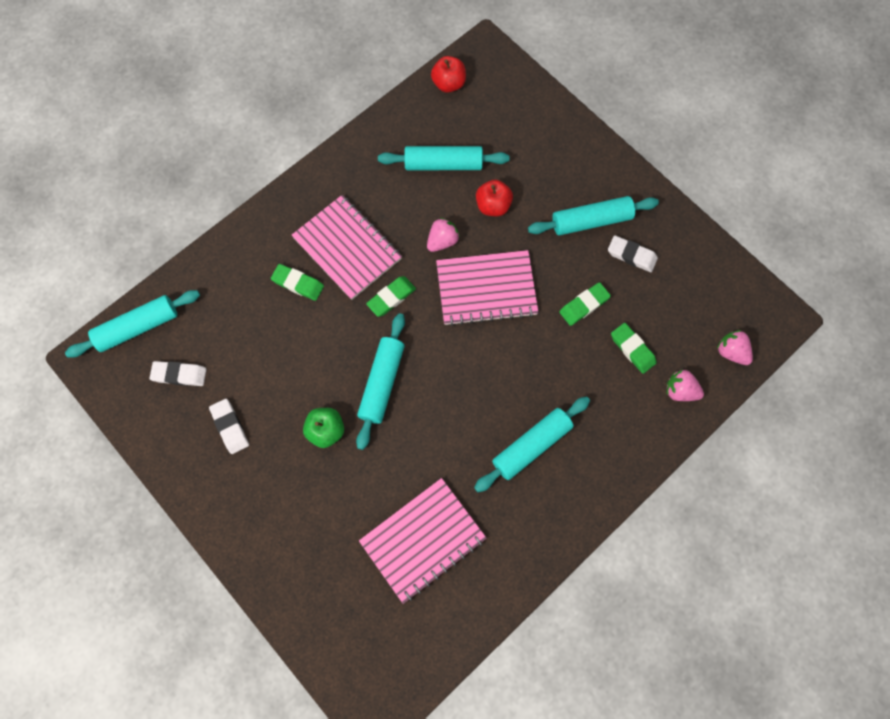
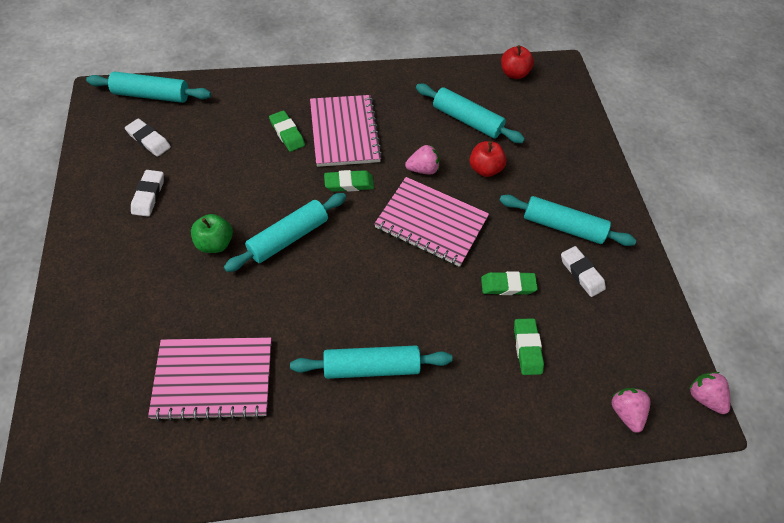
camera: 30 degrees right, 15 degrees down
pink strawberry [667,370,704,401] -> pink strawberry moved to [689,372,730,414]

